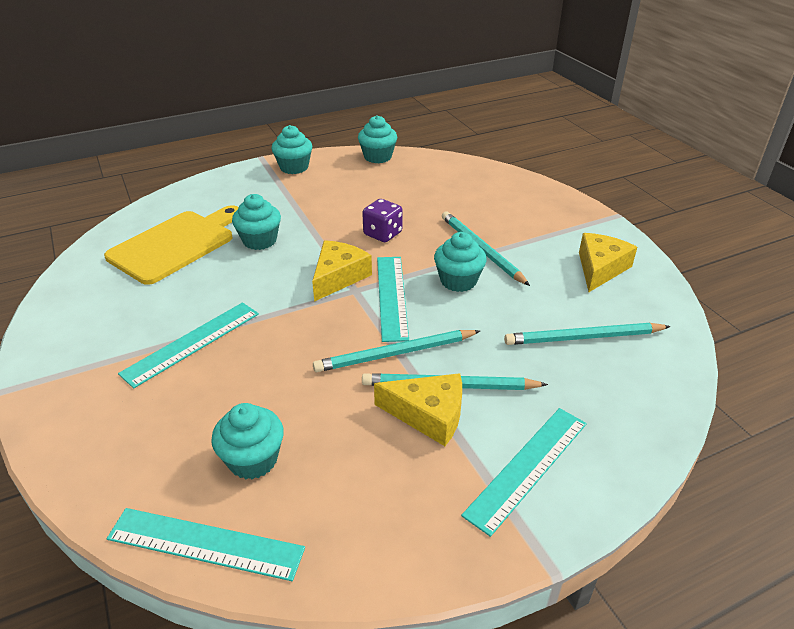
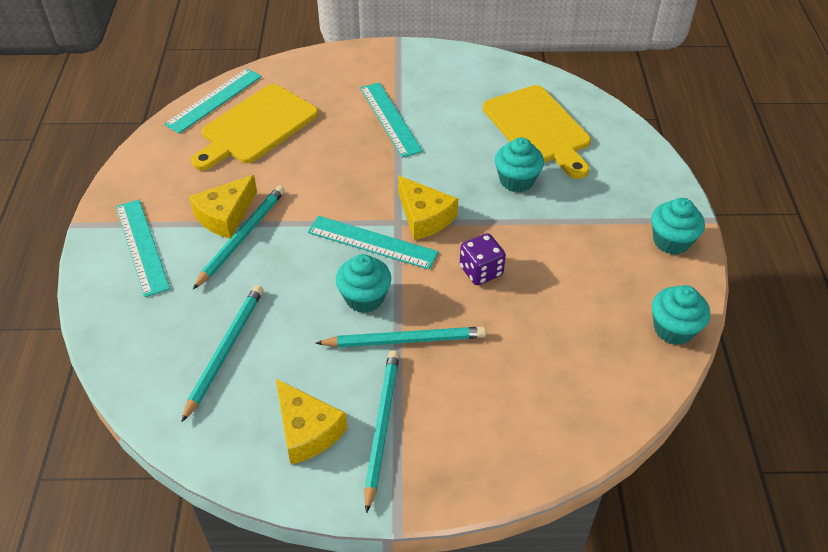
camera: 115 degrees right, 10 degrees up
turquoise cupcake [211,403,284,479] -> yellow cutting board [191,84,318,171]
turquoise pencil [313,330,480,372] -> turquoise pencil moved to [364,350,399,513]

